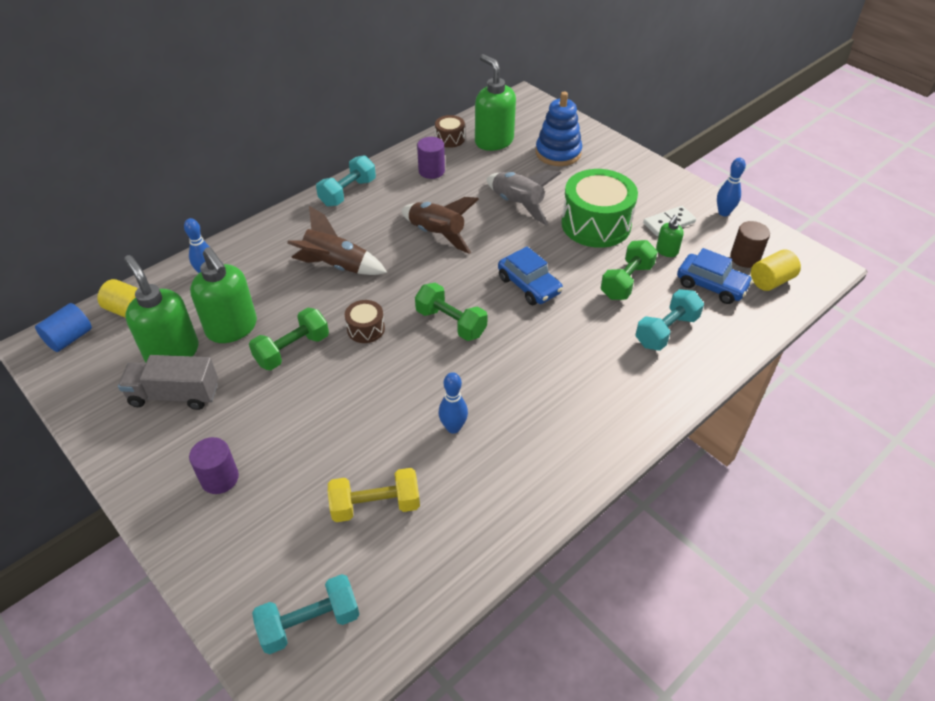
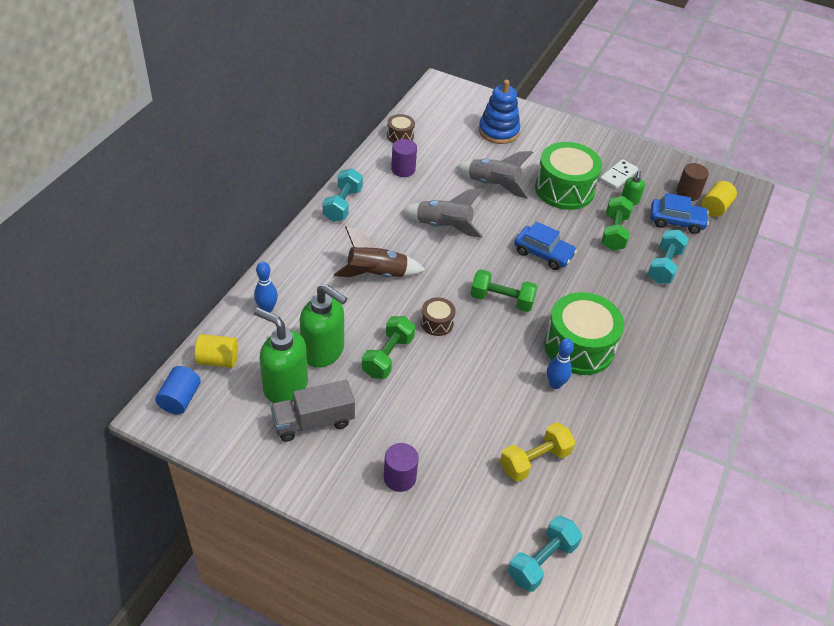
camera: 25 degrees left, 0 degrees up
brown rocket [402,197,479,254] -> grey rocket [402,188,483,238]
green soap dispenser [475,54,516,151] -> none
blue bowling pin [717,158,746,216] -> none
none -> green drum [544,292,624,375]

